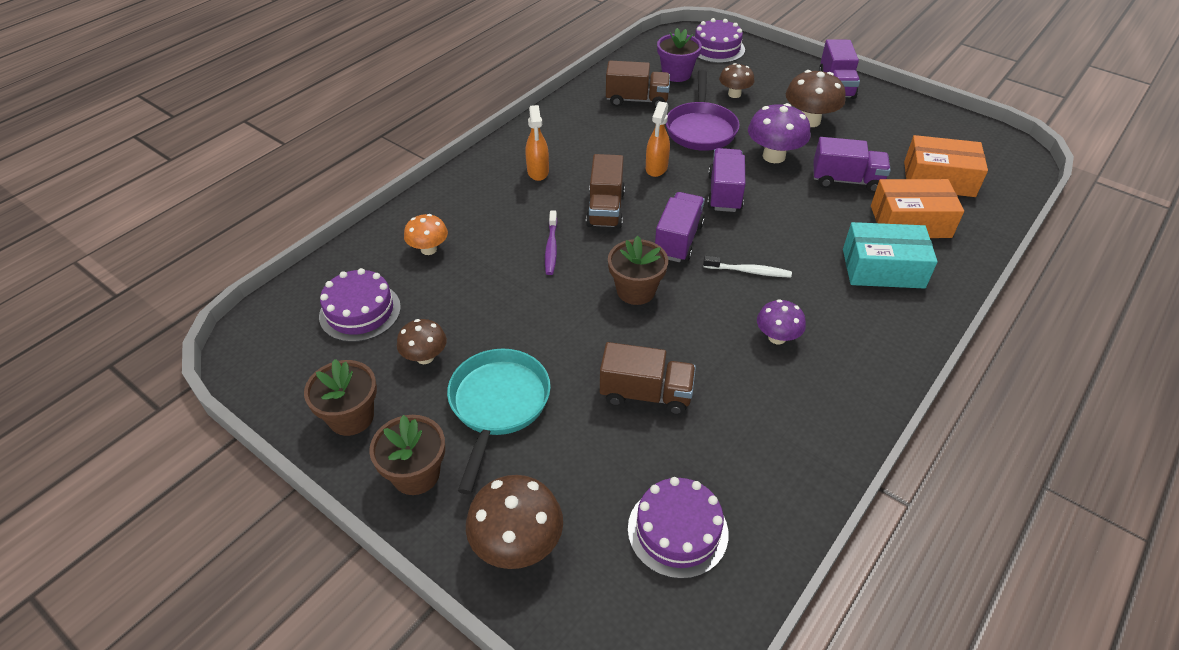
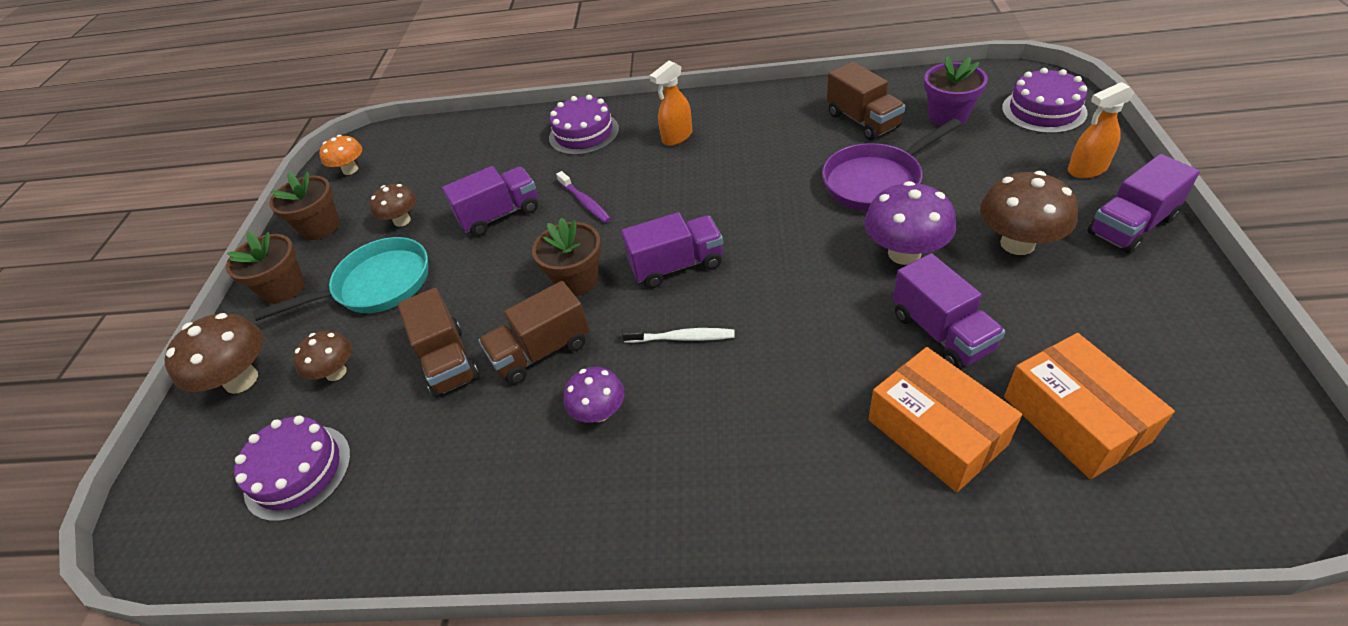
camera: 60 degrees right, 0 degrees up
purple cake [319,268,401,342] -> purple cake moved to [549,95,619,155]
orange mushroom [404,214,448,255] -> orange mushroom moved to [319,135,362,175]
purple toothbrush [545,211,557,275] -> purple toothbrush turned 90 degrees counterclockwise [556,171,611,223]
brown truck [586,154,625,228] -> brown truck moved to [478,281,589,385]
orange spray bottle [646,101,670,177] -> orange spray bottle moved to [1068,82,1134,178]
white toothbrush [703,256,792,278] -> white toothbrush turned 60 degrees counterclockwise [622,327,735,343]
purple truck [707,148,745,212] -> purple truck moved to [442,166,538,236]
brown mushroom [719,63,754,98] -> brown mushroom moved to [293,331,352,381]
turquoise box [843,222,938,289] -> none

